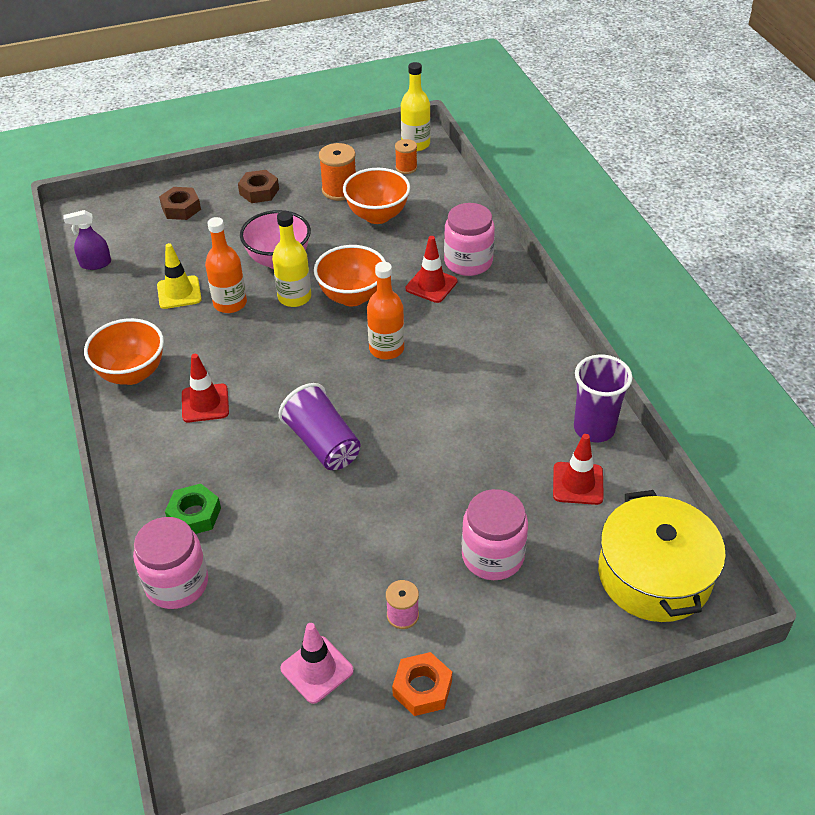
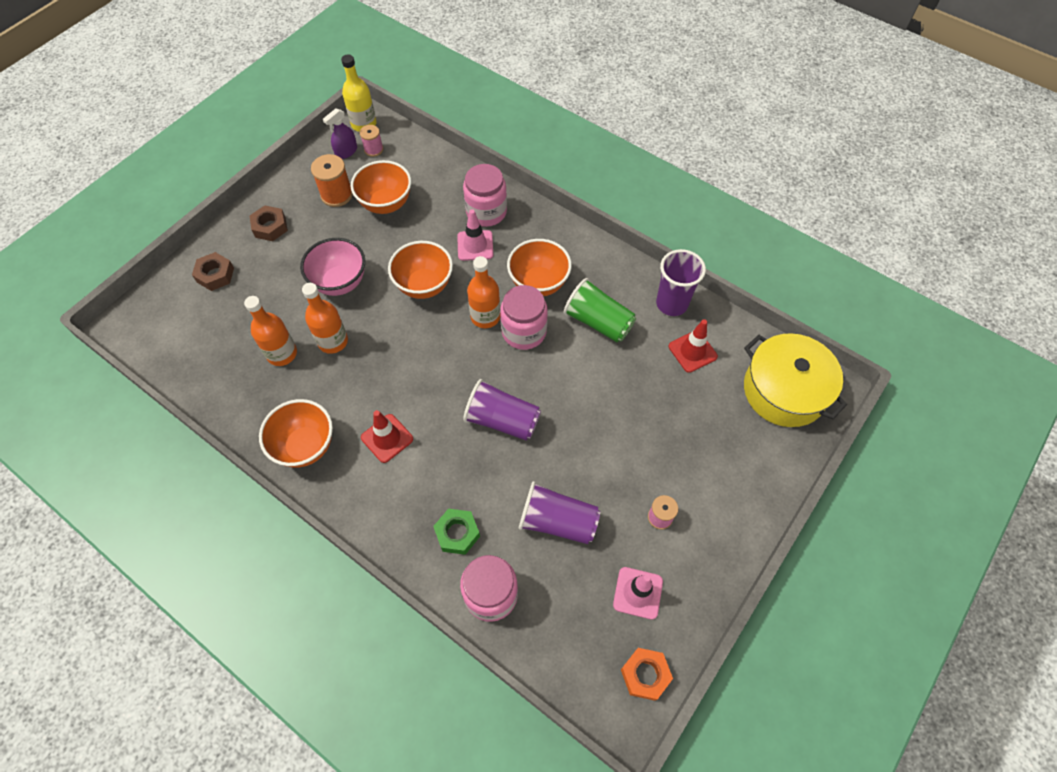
camera: 35 degrees left, 15 degrees up
purple spray bottle [64,210,111,270] -> purple spray bottle moved to [323,108,357,159]
yellow traffic cone [157,243,202,309] -> orange bottle [244,296,297,366]
yellow bottle [272,211,311,307] -> none
orange nut [392,652,452,716] -> orange nut moved to [621,648,673,701]
orange spool [395,139,417,174] -> pink spool [359,125,383,157]
red traffic cone [406,236,457,303] -> pink traffic cone [457,209,493,261]
pink jar [462,489,528,580] -> pink jar moved to [500,285,548,350]
none -> orange bowl [507,239,572,296]
none -> purple cup [519,481,600,544]
none -> green cup [564,278,636,342]

